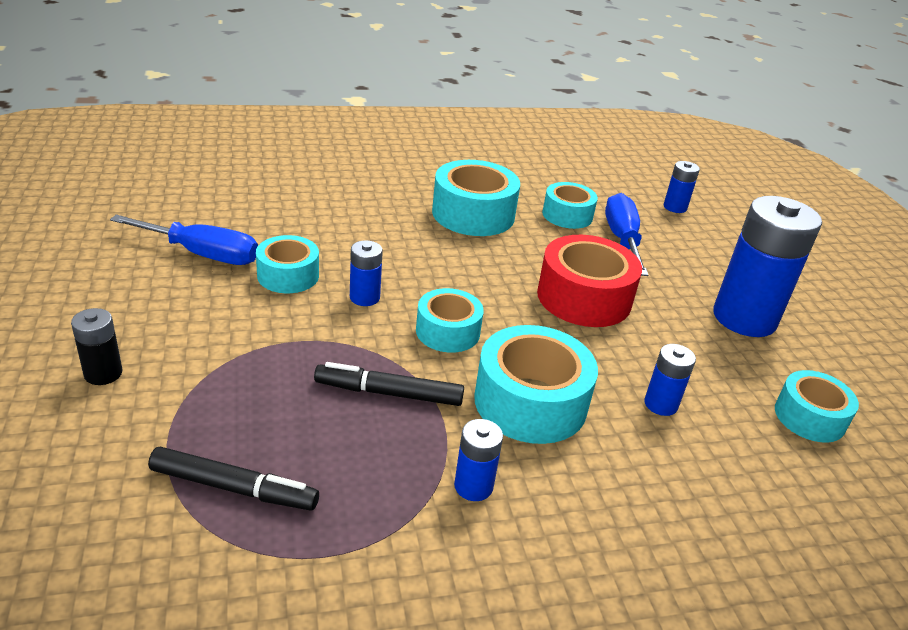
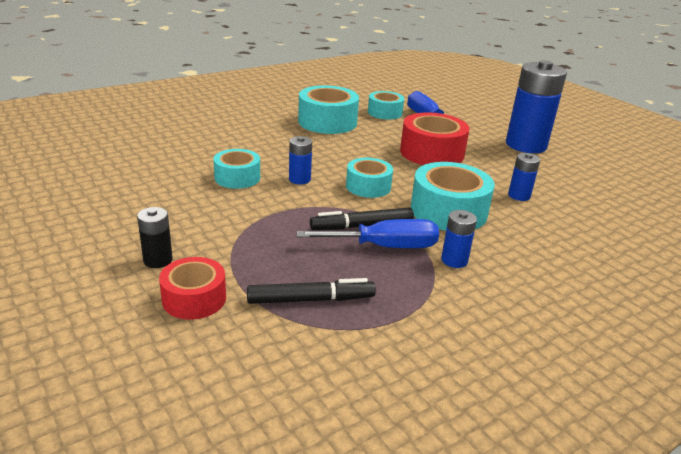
camera: 20 degrees left, 5 degrees down
blue screwdriver [110,215,258,265] -> blue screwdriver moved to [297,219,439,248]
blue battery [664,161,700,213] -> none
turquoise tape [775,370,859,443] -> none
none -> red tape [159,257,226,320]

